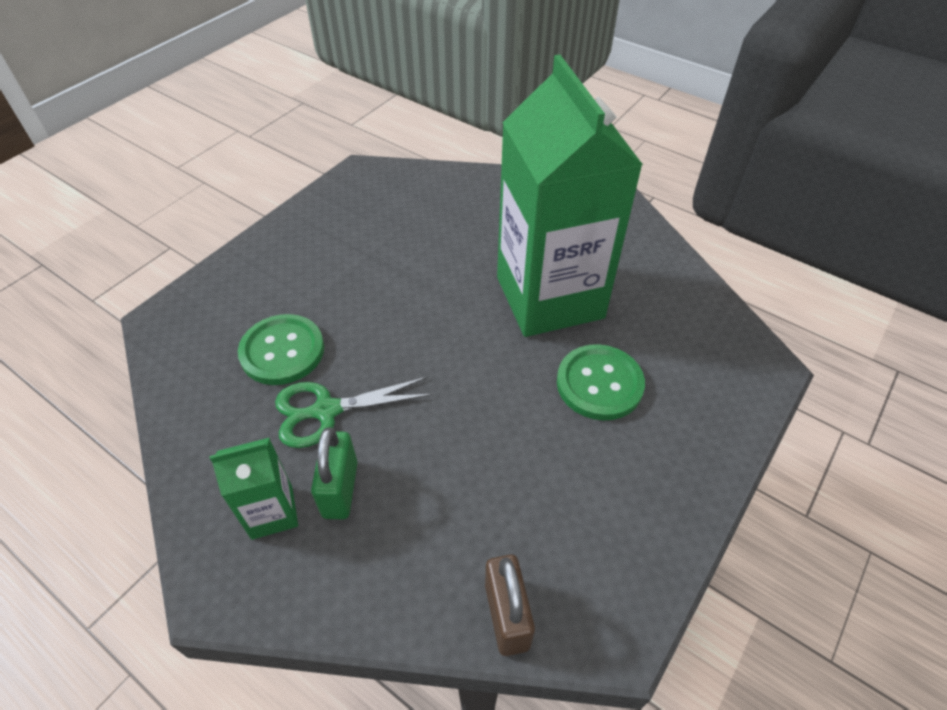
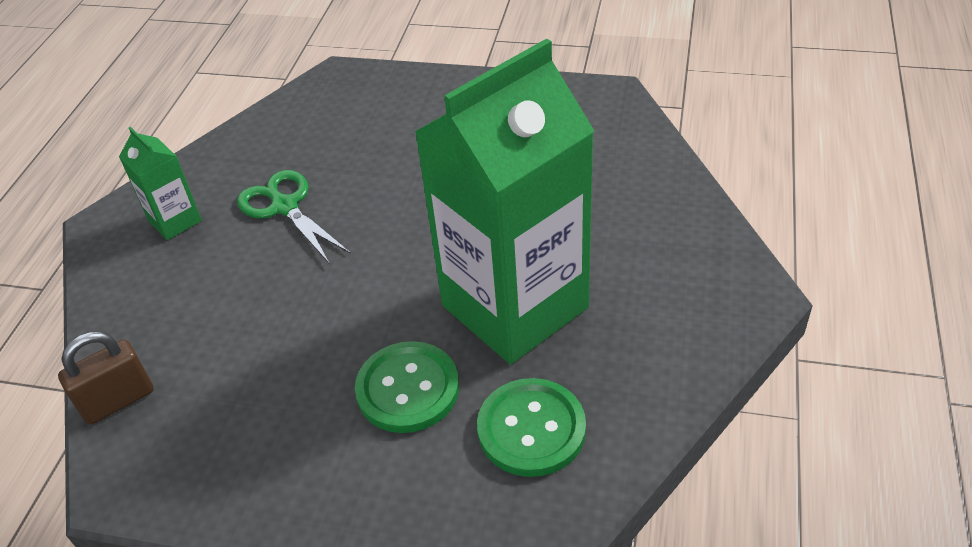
camera: 70 degrees right, 5 degrees down
green button [238,314,324,385] -> green button moved to [477,378,586,477]
green padlock [311,428,358,519] -> none

